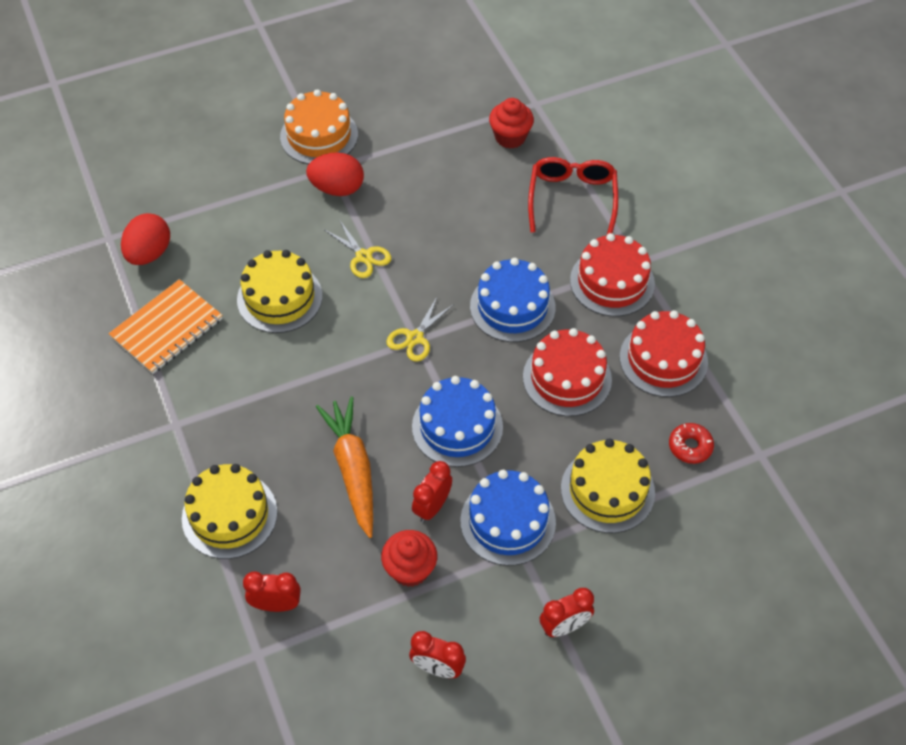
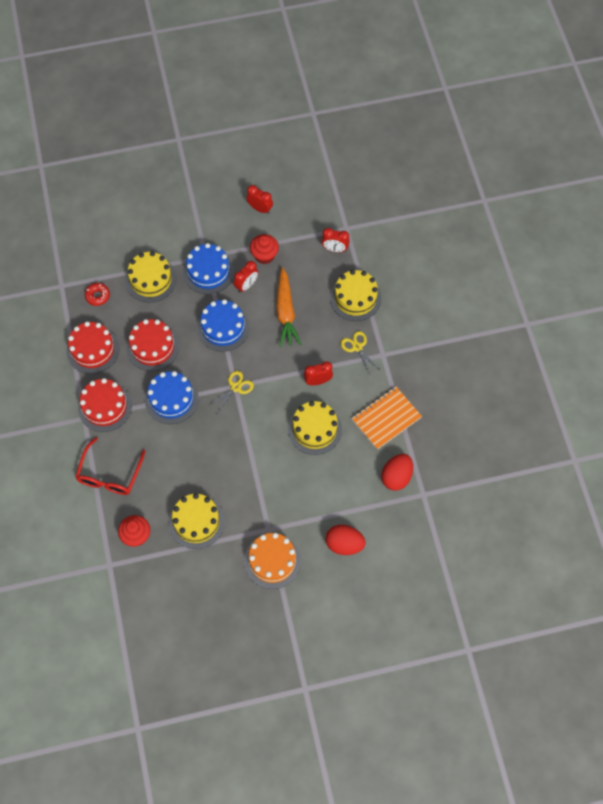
camera: 170 degrees left, 10 degrees up
red egg [306,152,364,196] -> red egg moved to [326,525,365,555]
yellow scissors [325,221,391,278] -> yellow scissors moved to [340,331,381,375]
red clock [540,588,594,637] -> red clock moved to [304,361,333,385]
none -> yellow cake [169,493,225,549]

